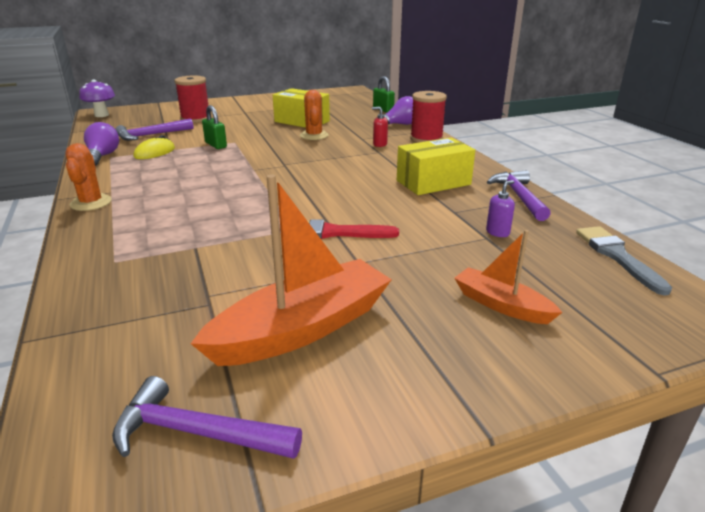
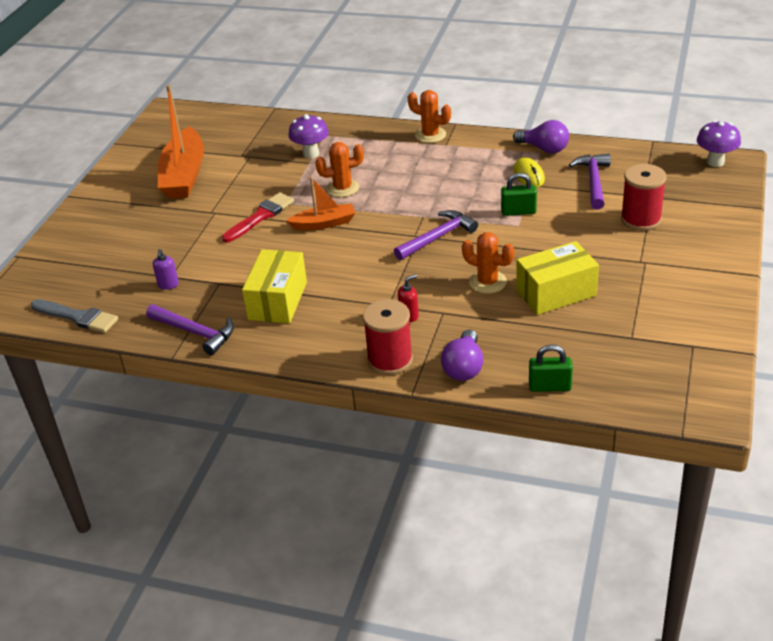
camera: 130 degrees right, 10 degrees up
purple hammer [112,376,302,459] -> purple hammer moved to [394,210,478,260]
orange boat [454,230,563,324] -> orange boat moved to [286,177,355,230]
none -> purple mushroom [288,114,329,158]
none -> orange cactus [315,142,364,197]

